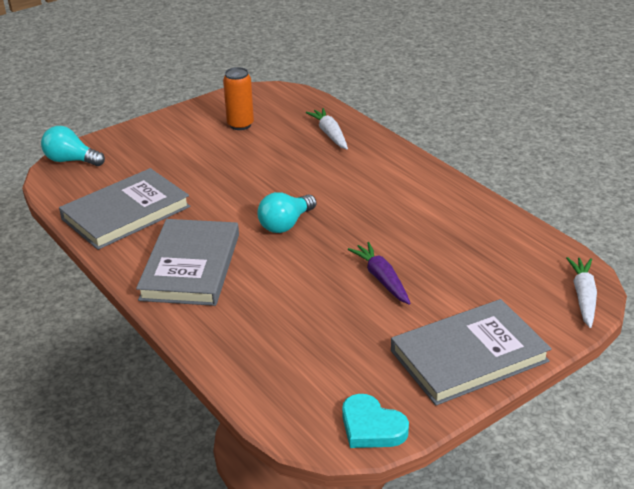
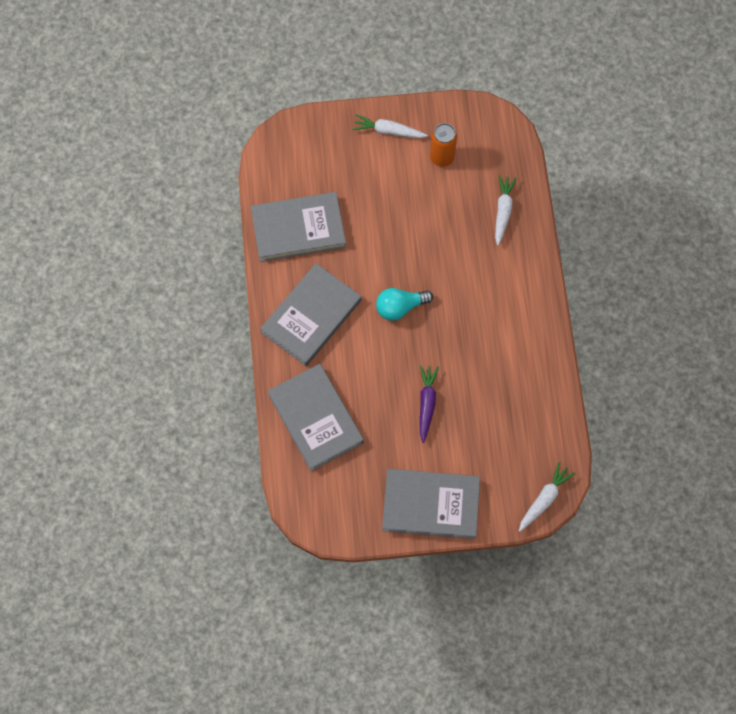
camera: 30 degrees right, 35 degrees up
turquoise light bulb [41,126,105,166] -> none
turquoise heart [342,394,409,448] -> none
none -> grey book [268,364,364,471]
none -> white carrot [353,114,428,138]

